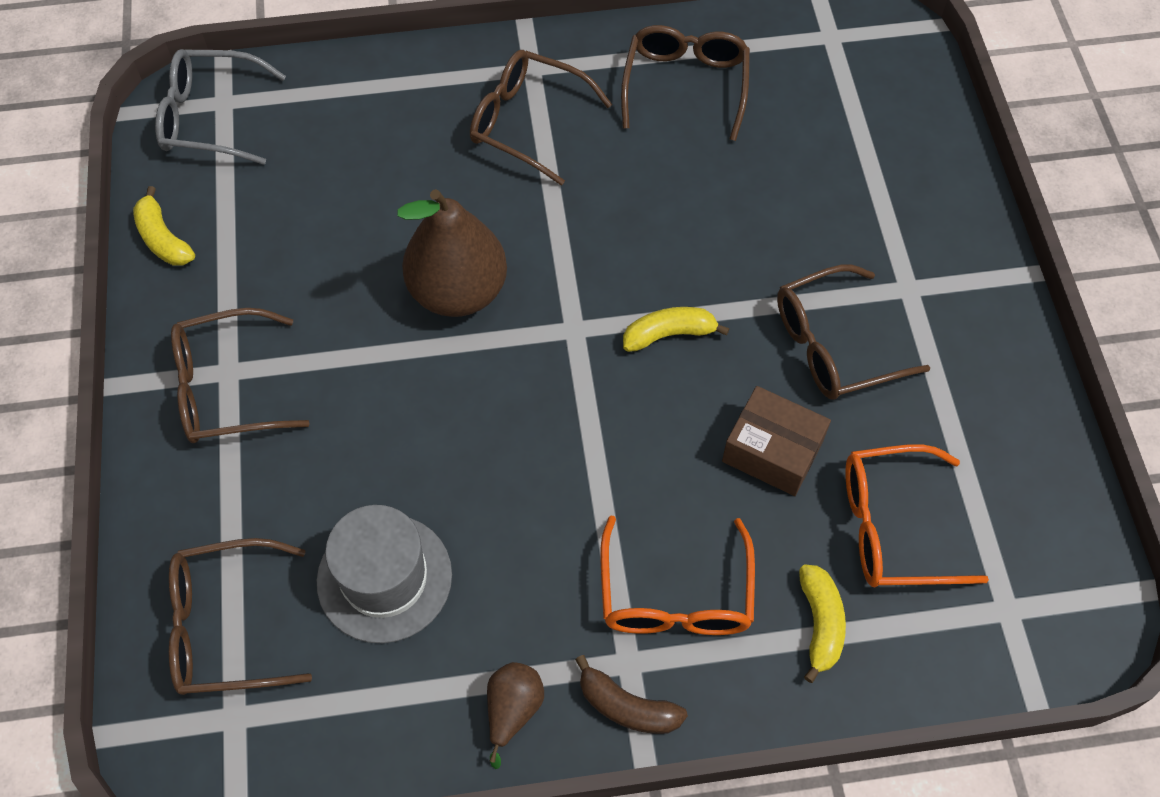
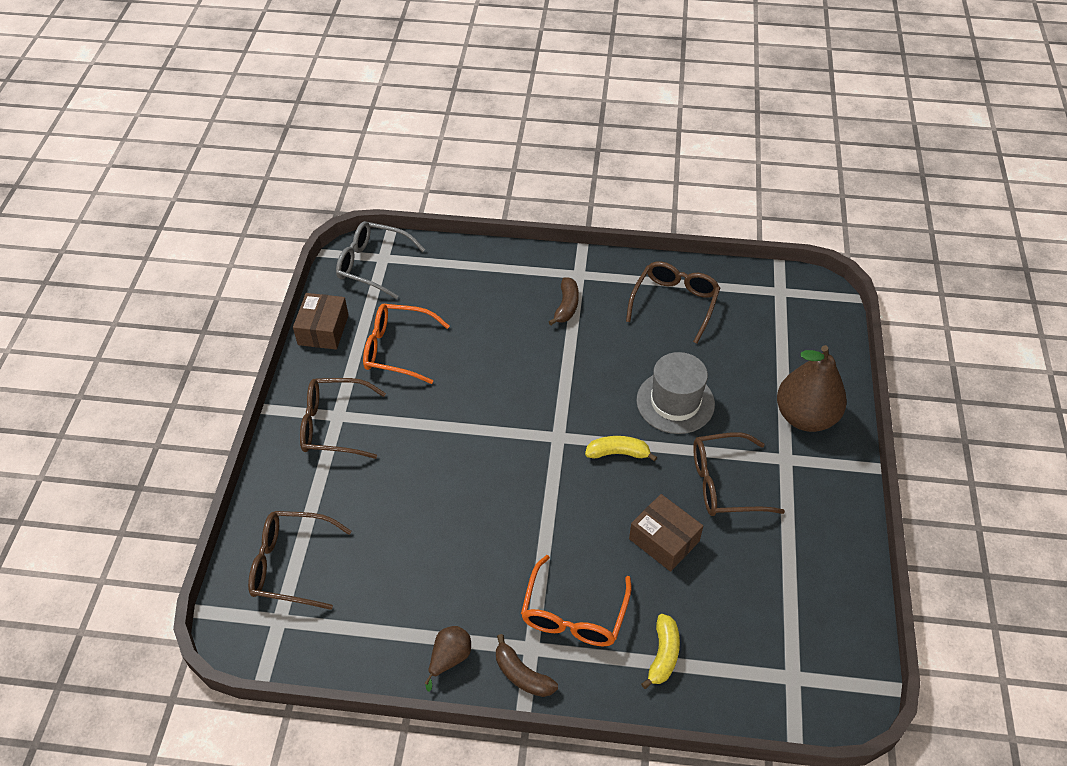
camera: 15 degrees right, 10 degrees down
yellow banana [133,186,195,266] -> brown box [293,293,349,350]
grey hat [317,505,452,643] -> grey hat moved to [636,352,715,434]
brown pear [397,189,507,317] -> brown pear moved to [777,345,847,432]
brown glasses [470,50,612,186] -> brown banana [549,277,579,325]
orange glasses [845,444,989,587] -> orange glasses moved to [363,304,450,384]

